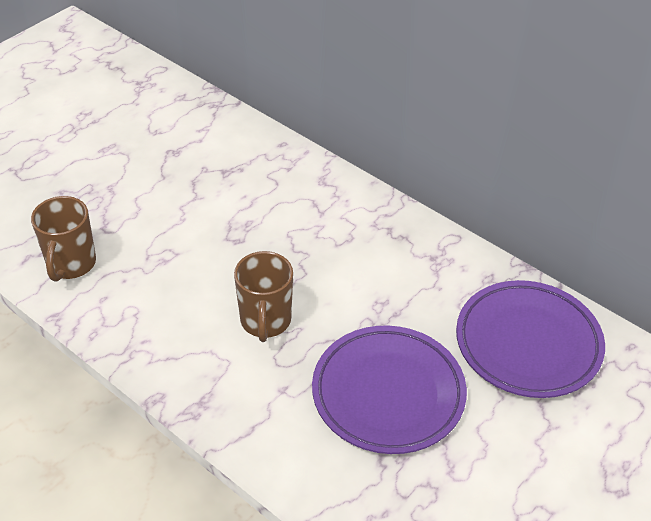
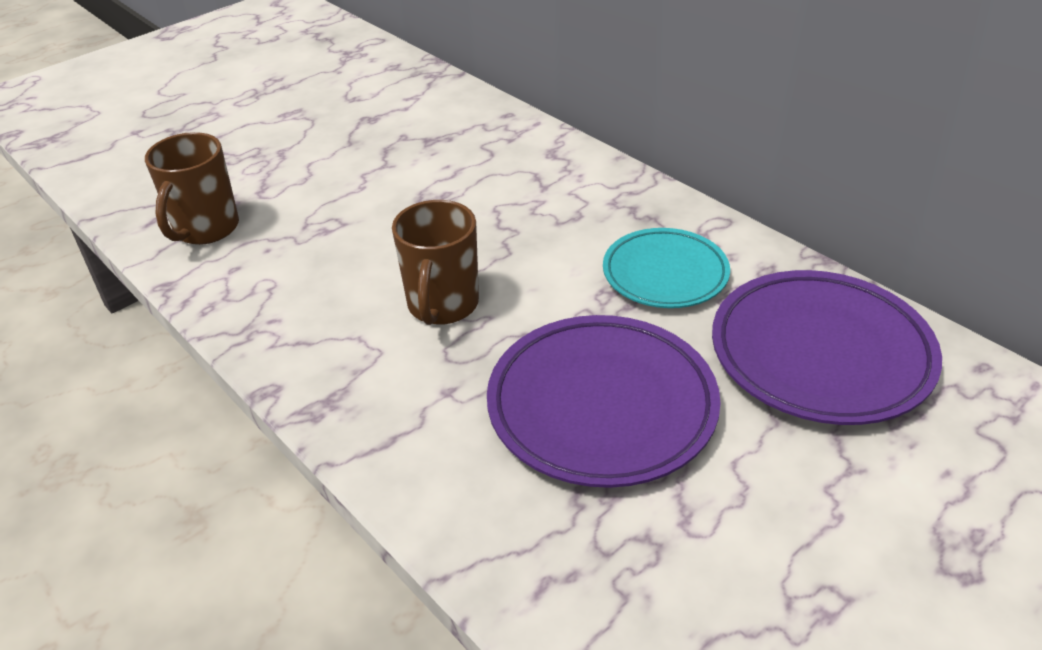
camera: 10 degrees right, 5 degrees down
none -> turquoise plate [603,228,730,308]

